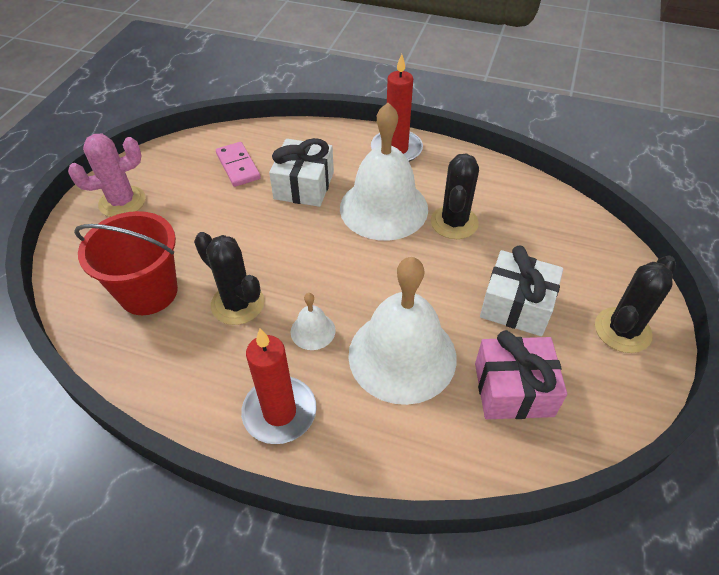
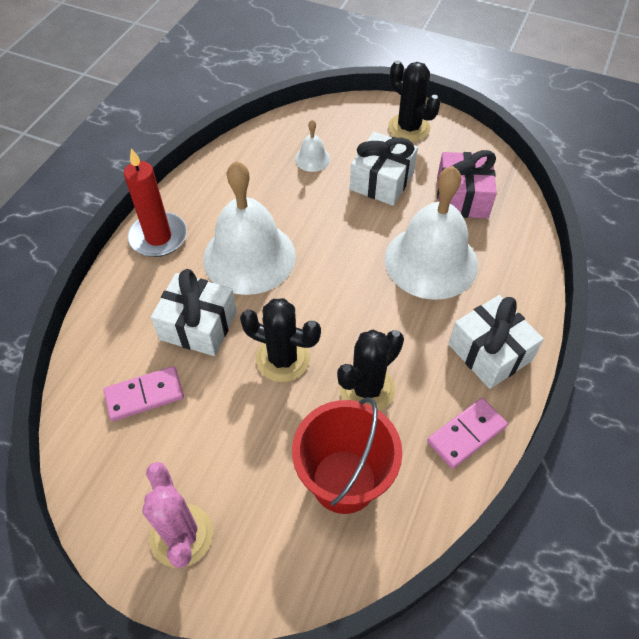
camera: 85 degrees left, 5 degrees up
red candle [241,329,317,444] -> white gift [449,295,544,389]
white bell [291,293,336,350] -> white bell moved to [295,120,330,172]
black cactus [431,153,479,239] -> black cactus moved to [240,298,321,382]
none -> pink domino [427,398,508,469]

